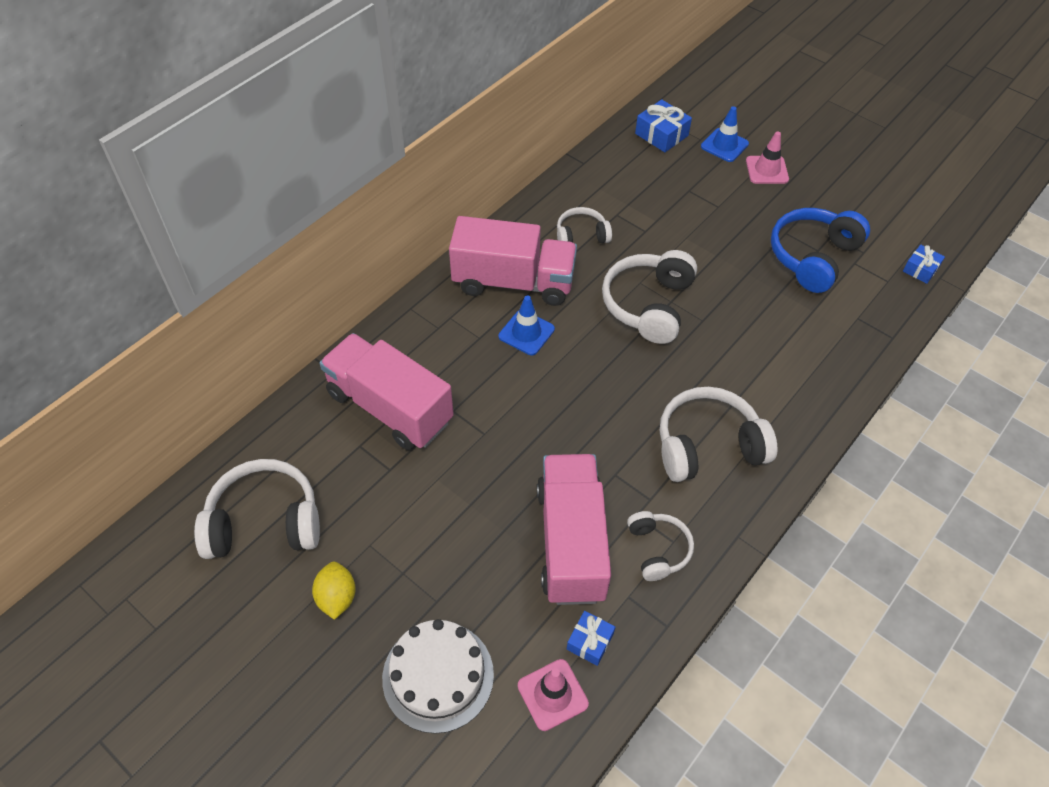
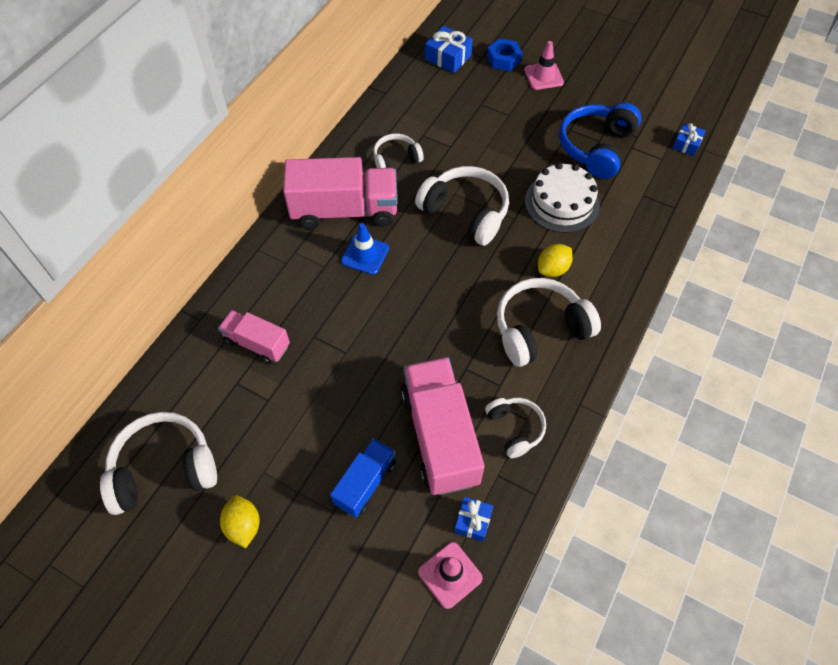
camera: 10 degrees left, 5 degrees up
pink truck [319,333,454,450] -> pink truck [218,310,290,364], size x0.56
white cake [382,619,494,734] -> white cake moved to [525,163,600,233]
white headphones [602,250,697,344] -> white headphones turned 120 degrees clockwise [415,166,509,246]
blue traffic cone [701,106,749,162] -> blue nut [487,39,522,71]
none -> blue truck [330,438,396,518]
none -> yellow lemon [538,244,573,277]

